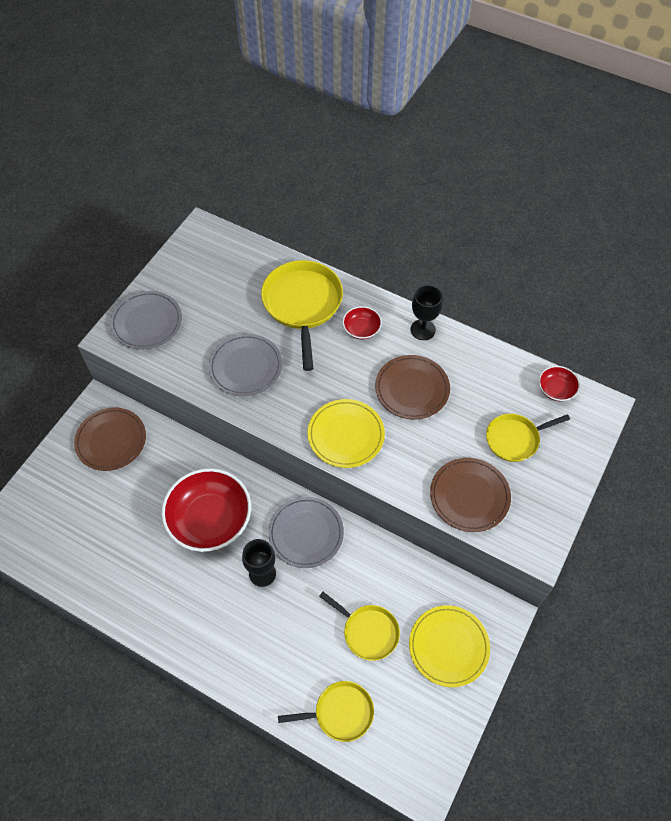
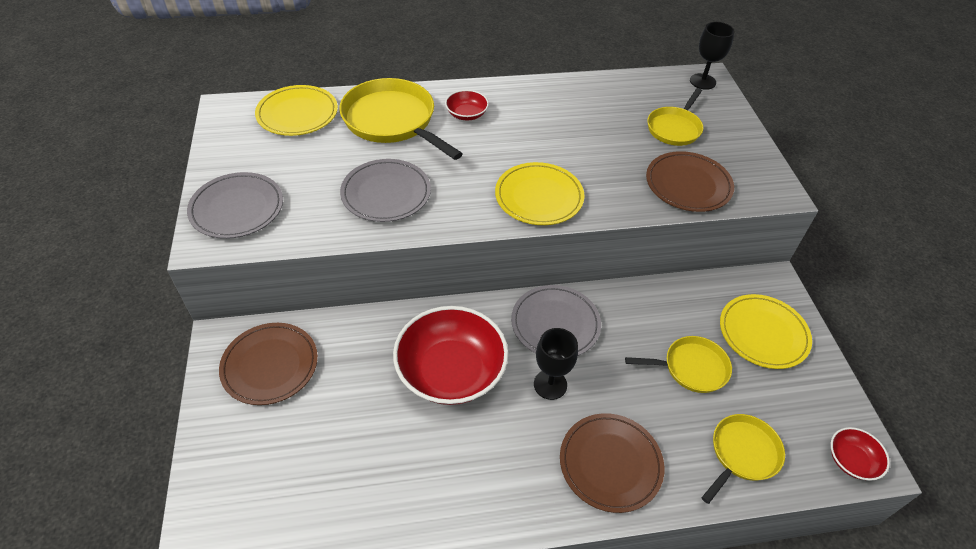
camera: 40 degrees left, 10 degrees down
brown plate [375,355,450,420] -> brown plate moved to [560,413,664,513]
black goblet [411,285,443,340] -> black goblet moved to [690,22,735,90]
red bowl [539,366,580,401] -> red bowl moved to [831,427,890,481]
none -> yellow plate [255,85,338,136]

